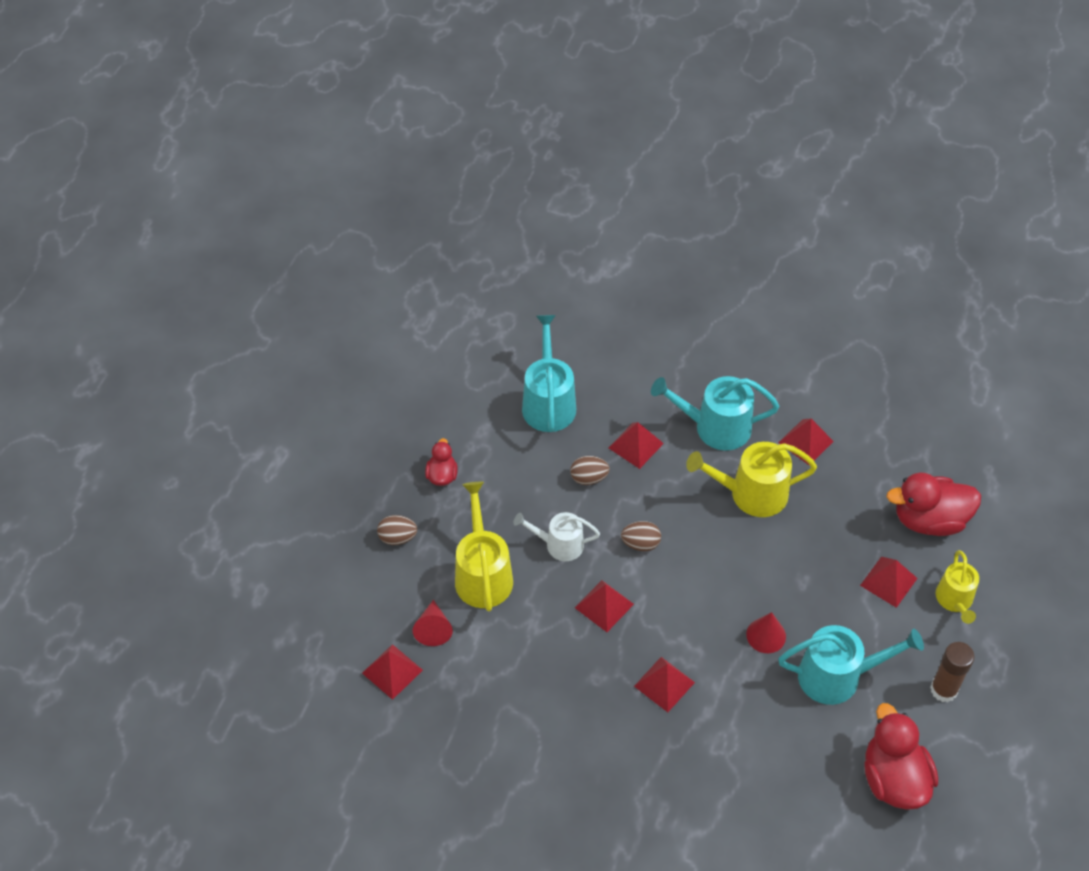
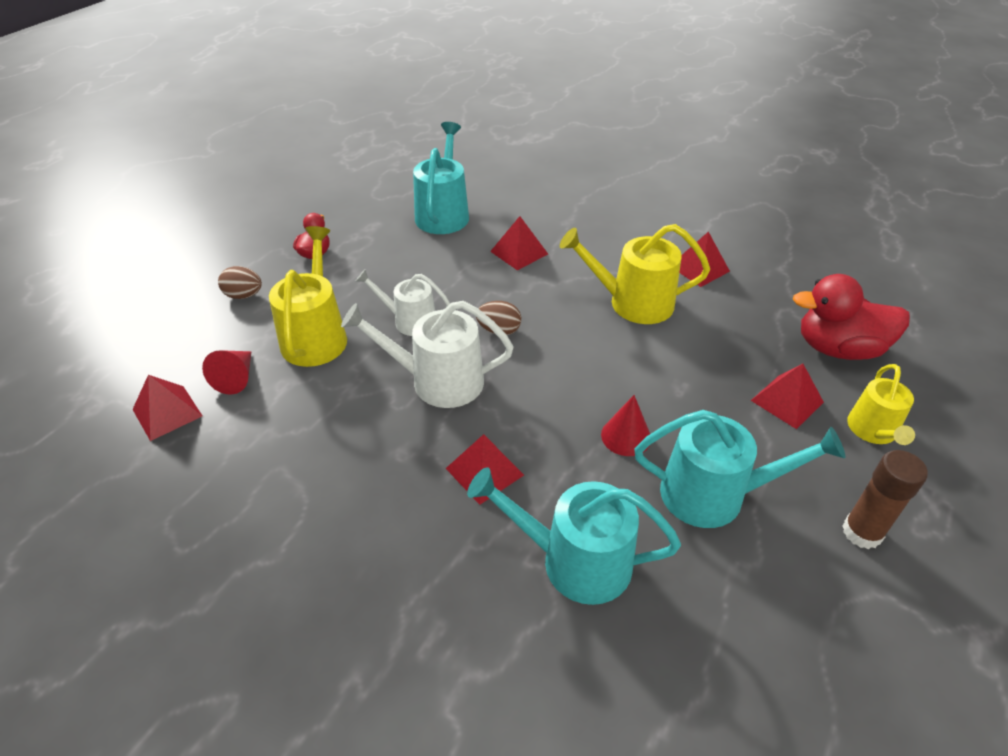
camera: 10 degrees right, 10 degrees down
brown egg [570,456,610,485] -> none
red pyramid [575,580,634,632] -> white watering can [341,301,514,408]
turquoise watering can [651,376,779,451] -> turquoise watering can moved to [467,467,681,605]
red duck [864,703,938,810] -> none

